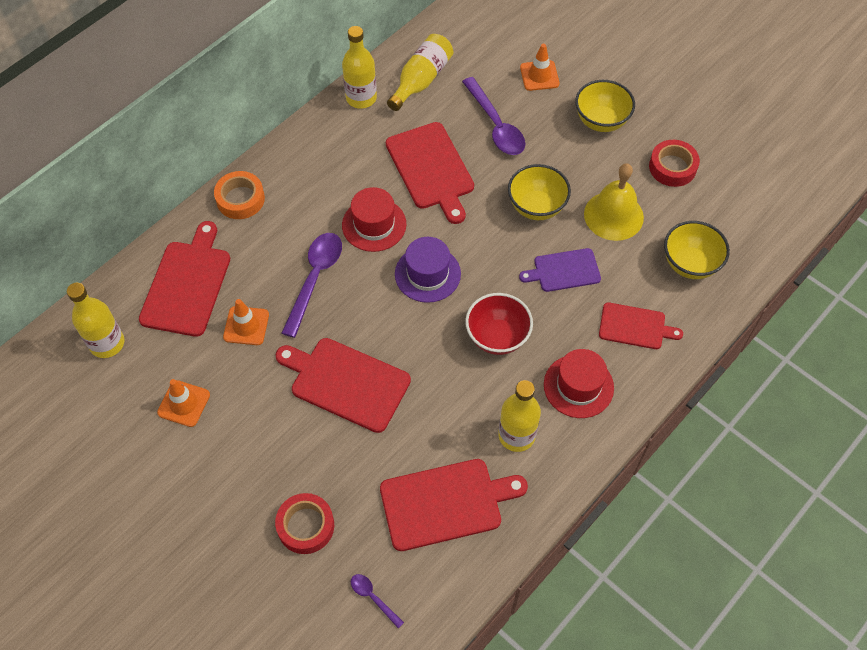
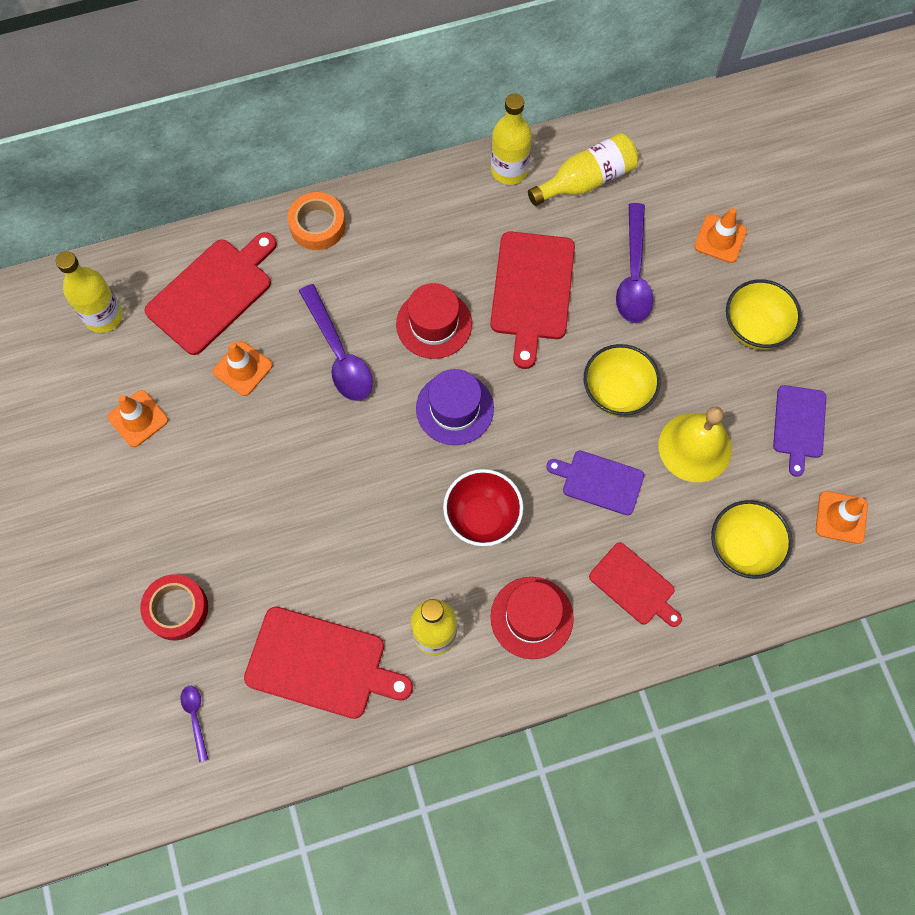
camera: 30 degrees right, 10 degrees up
red cutting board [276,338,411,433] -> none
purple spoon [282,233,342,338] -> purple spoon turned 105 degrees clockwise [299,284,373,401]
red tape [649,140,700,187] -> purple cutting board [773,385,826,477]
none -> orange traffic cone [816,491,868,544]

